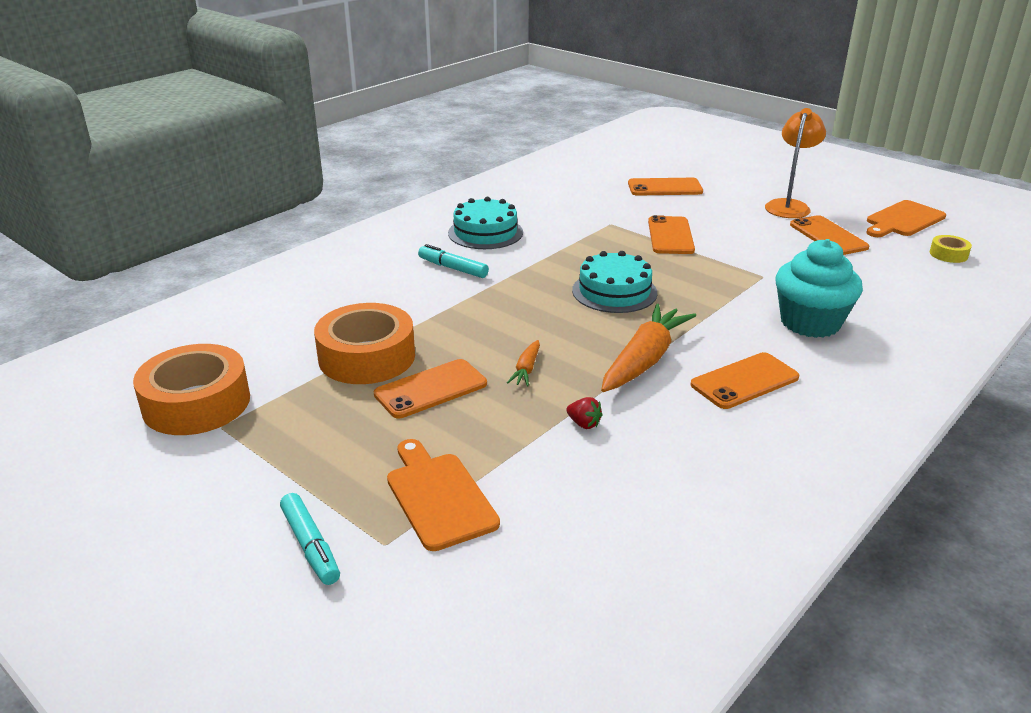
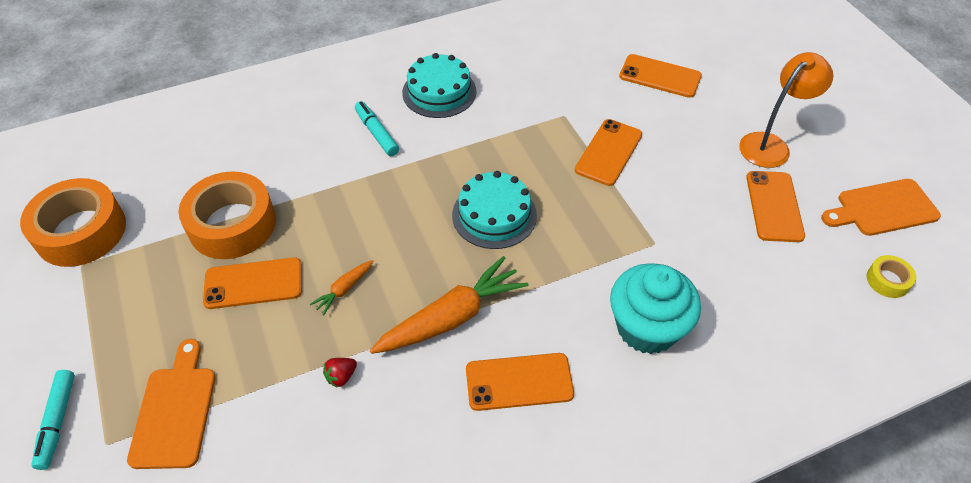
camera: 25 degrees right, 20 degrees up
red strawberry [566,397,603,429] -> red strawberry turned 75 degrees clockwise [323,358,357,388]

